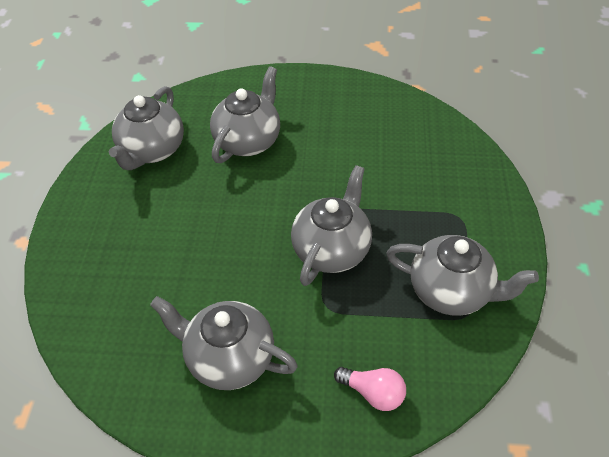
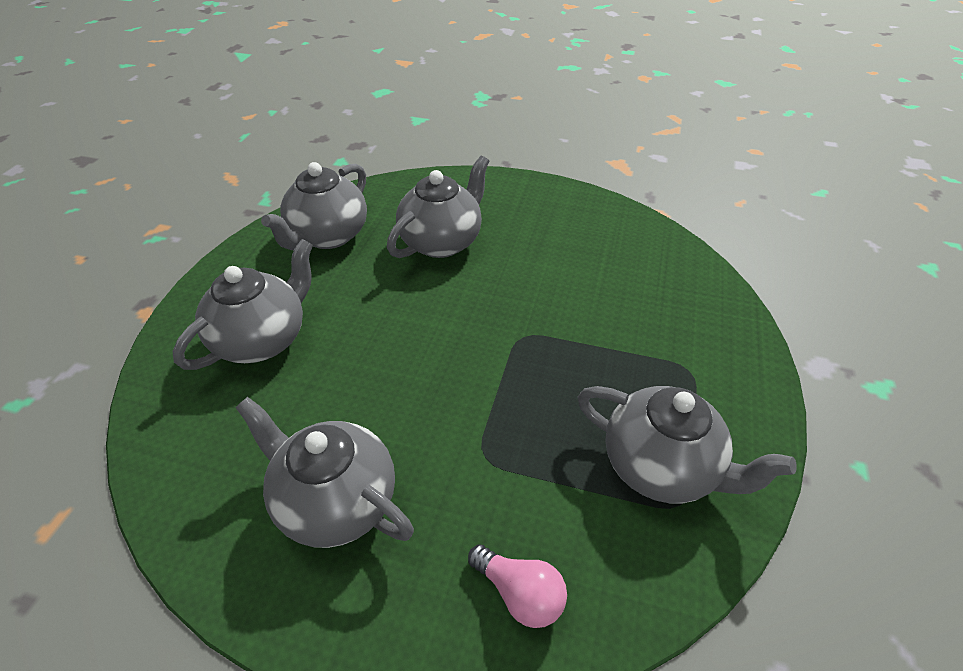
camera: 10 degrees right, 5 degrees down
grey teapot [291,165,372,286] -> grey teapot moved to [173,239,313,370]

